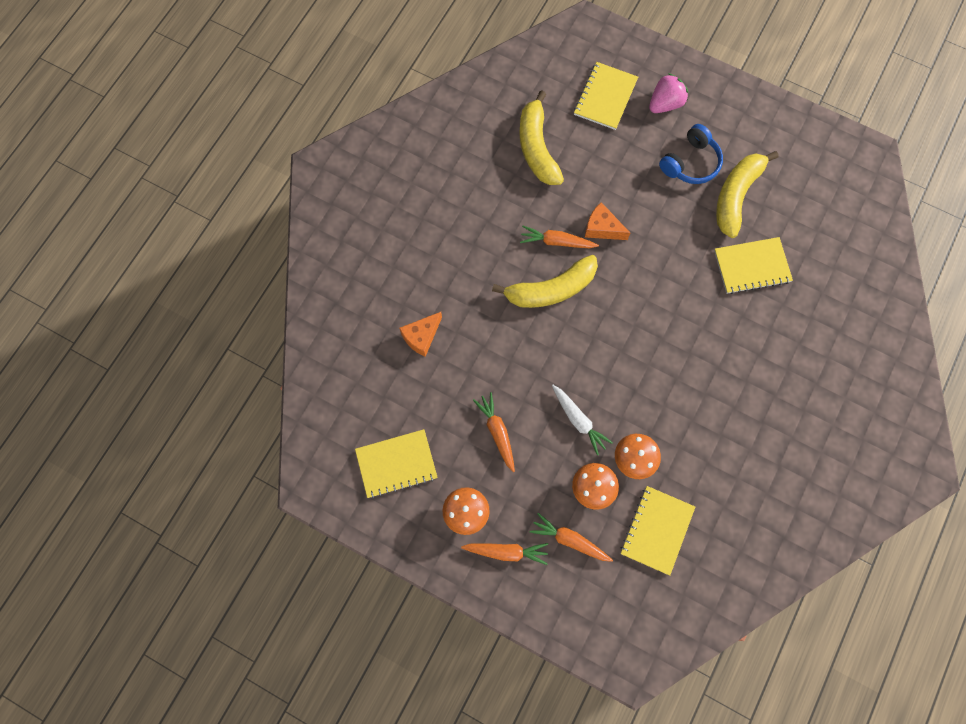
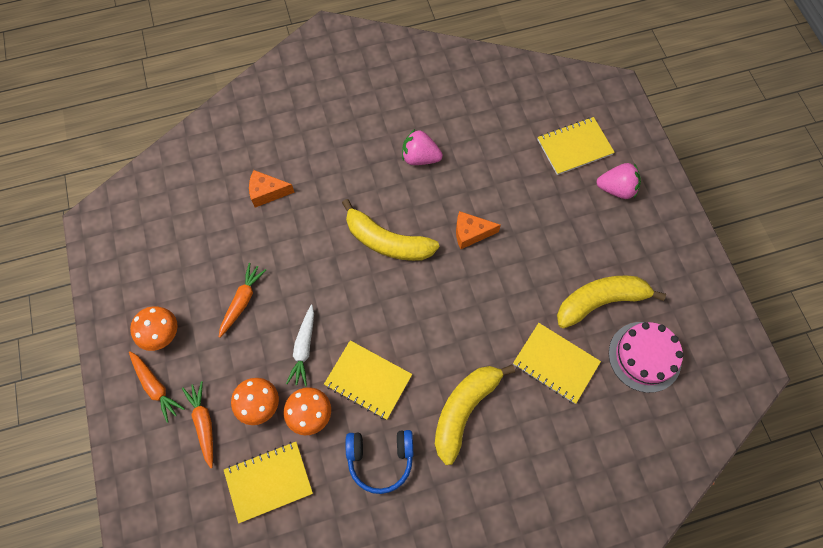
camera: 45 degrees right, 5 degrees down
yellow notebook [355,429,438,499] -> yellow notebook moved to [324,340,412,420]
yellow banana [519,90,564,185] -> yellow banana moved to [435,364,515,465]
orange carrot [520,226,599,248] -> none
orange cheese [585,202,630,240] -> orange cheese turned 75 degrees counterclockwise [456,211,501,249]
blue headphones [659,124,723,184] -> blue headphones moved to [345,430,413,494]
none -> pink strawberry [402,129,443,165]
none -> pink cake [609,322,683,393]

